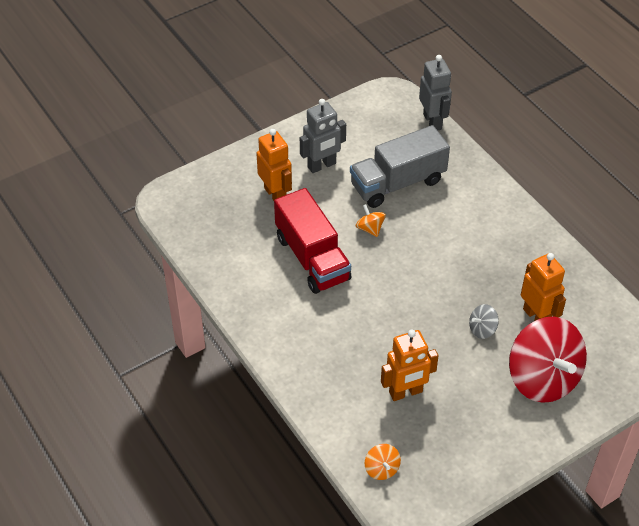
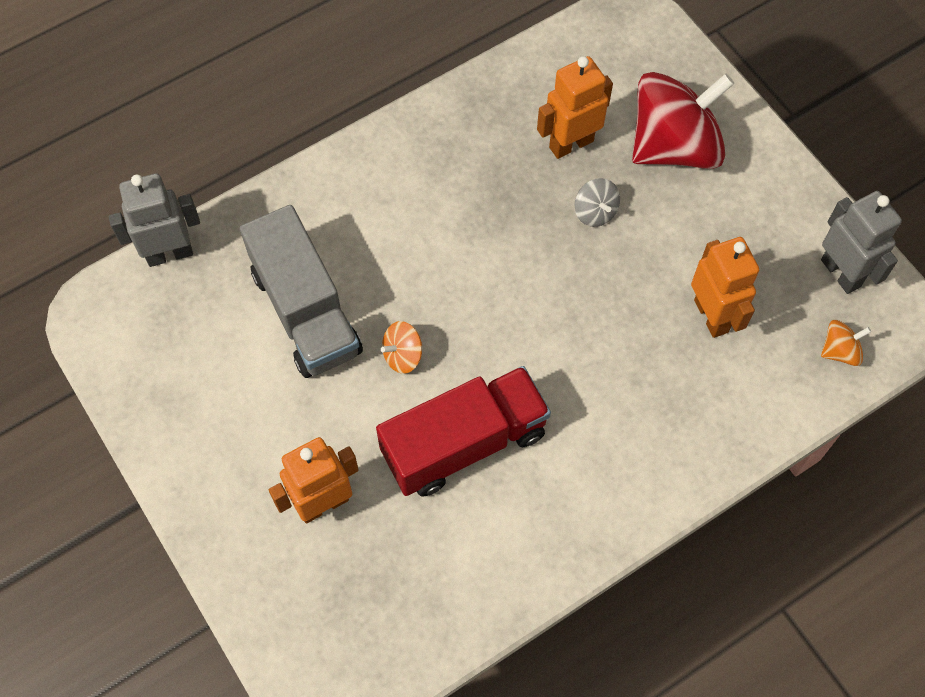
camera: 90 degrees left, 15 degrees up
grey robot [300,99,346,173] -> grey robot moved to [821,191,902,294]

